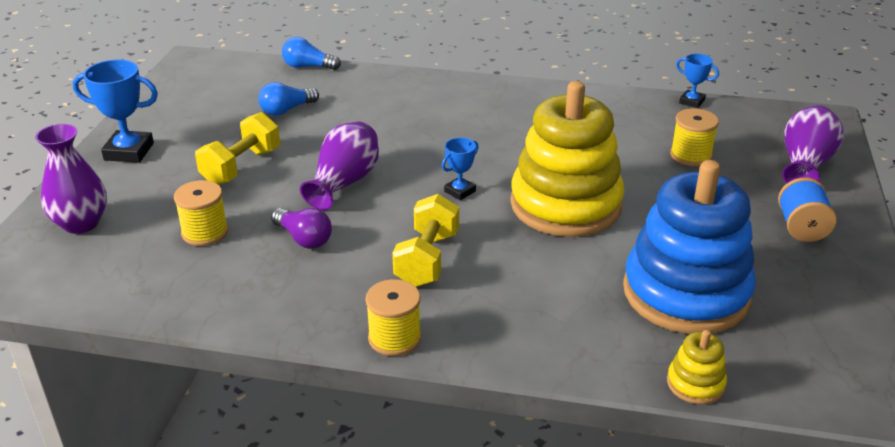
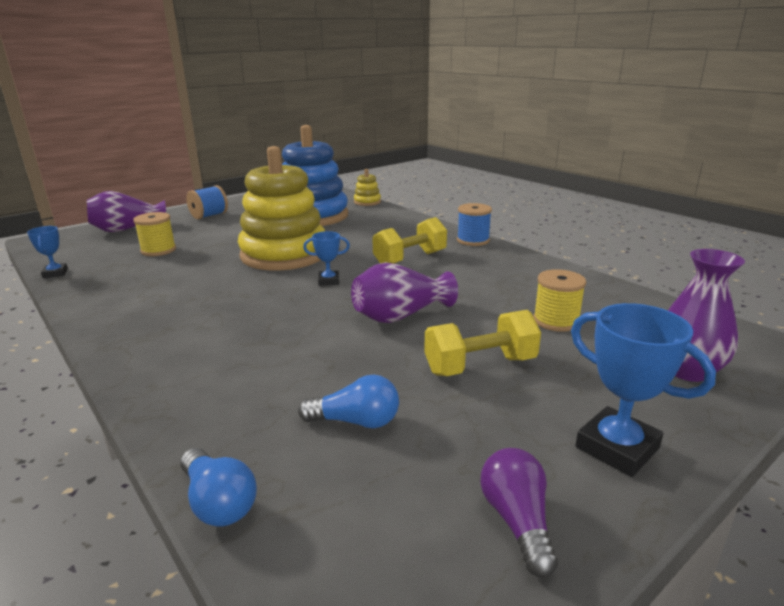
camera: 140 degrees left, 10 degrees down
purple light bulb [271,208,332,249] -> purple light bulb moved to [481,448,558,578]
yellow spool [365,279,421,356] -> blue spool [457,203,492,246]

